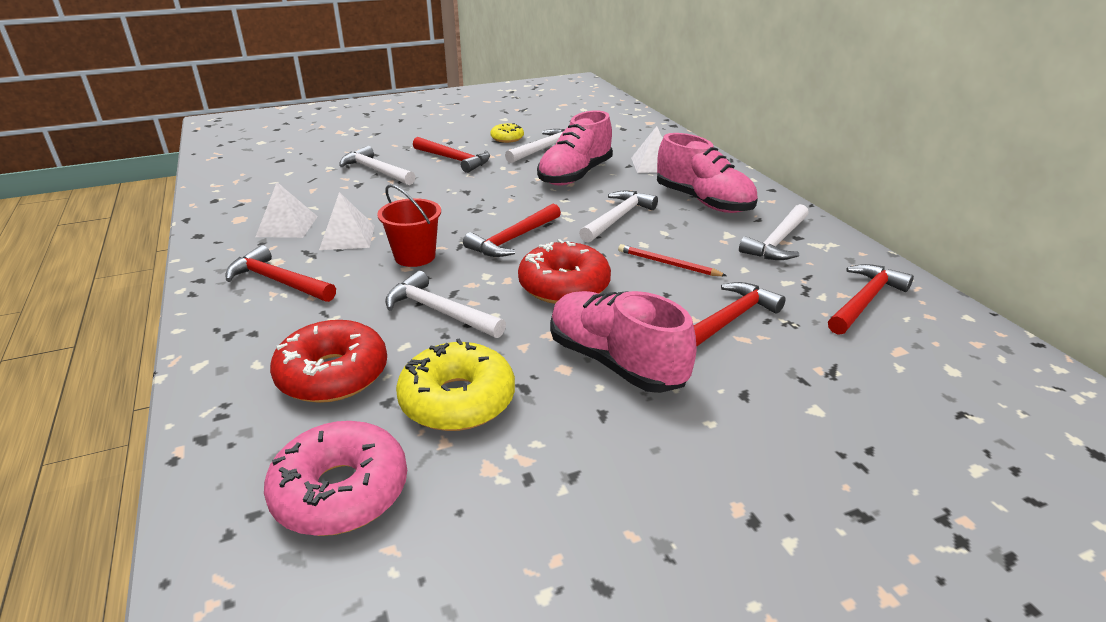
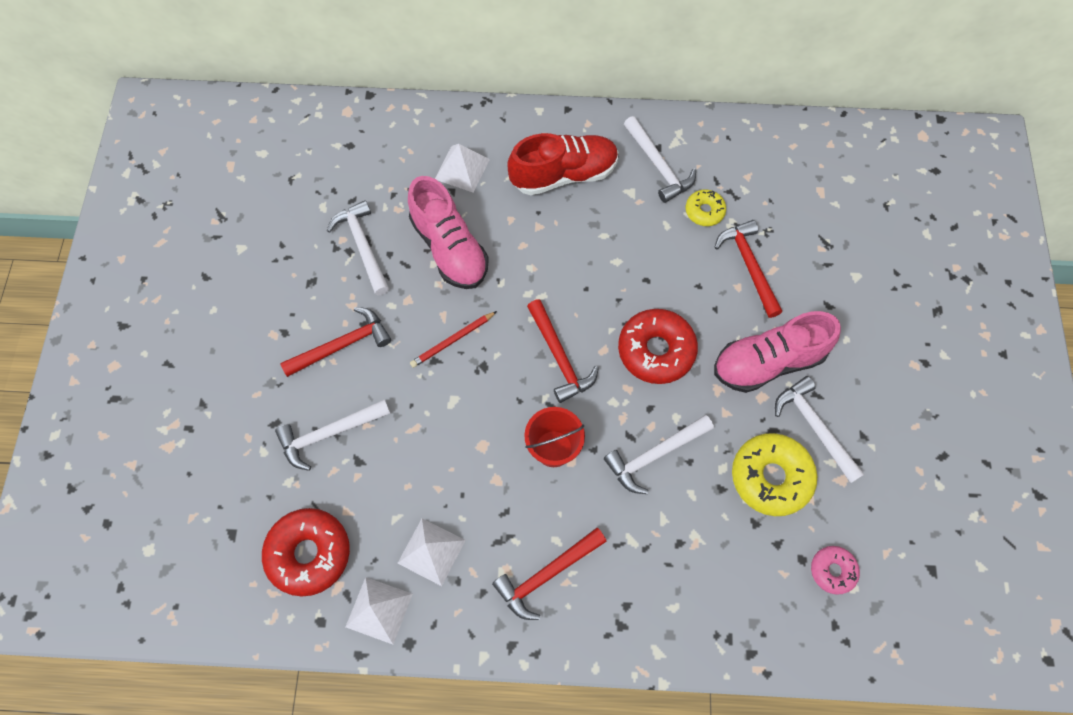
camera: 65 degrees left, 35 degrees up
pink donut [264,421,407,536] -> pink donut [811,546,860,595], size x0.55
red donut [270,320,387,403] -> red donut moved to [262,508,350,597]
white pyramid [319,192,375,250] -> white pyramid moved to [346,577,413,645]
yellow donut [490,123,524,143] -> yellow donut moved to [686,189,726,226]
white hammer [579,190,658,243] -> white hammer moved to [775,376,864,483]
red pencil [618,244,727,276] -> red pencil moved to [410,311,497,368]
pink shoe [657,133,758,213] -> red shoe [507,133,619,195]
red hammer [828,264,914,335] -> none

